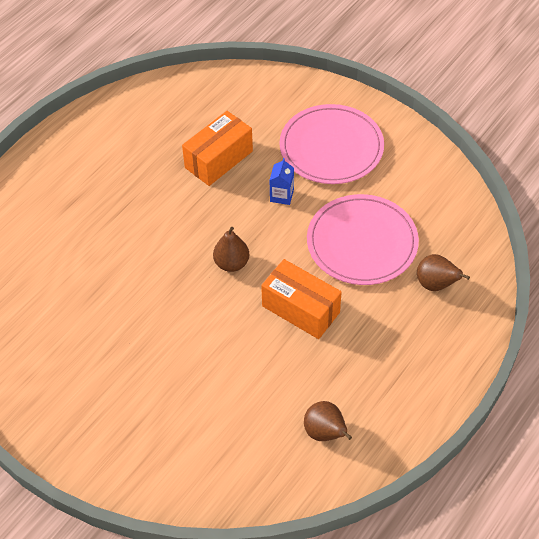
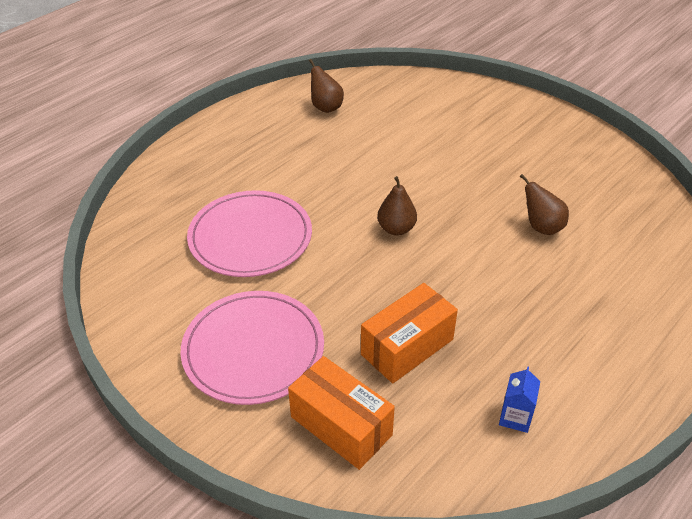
camera: 175 degrees left, 10 degrees down
orange box [261,259,341,339] -> orange box moved to [288,356,395,470]
blue carton [270,158,294,205] -> blue carton moved to [499,366,540,433]
brown pear [417,254,470,291] -> brown pear moved to [520,174,569,235]

